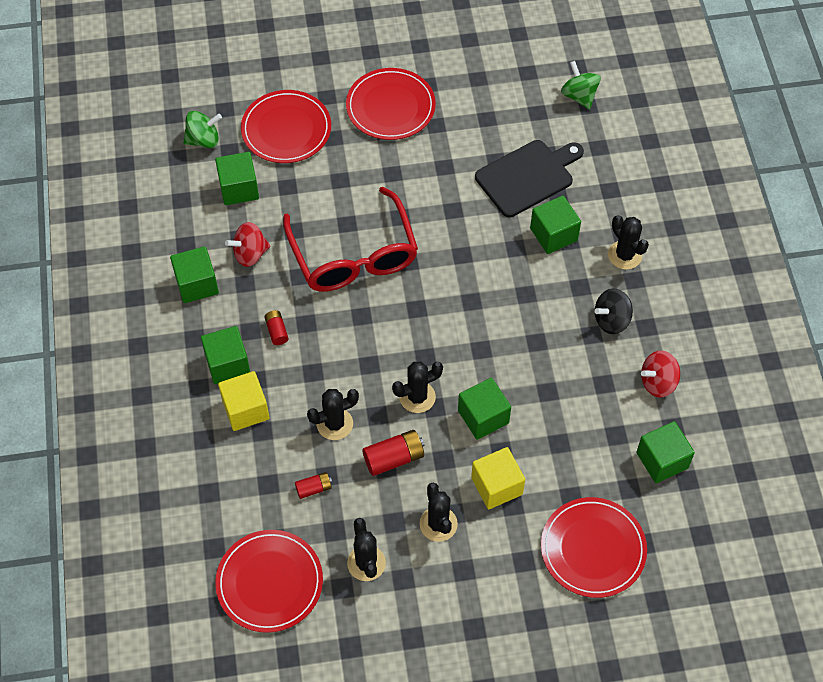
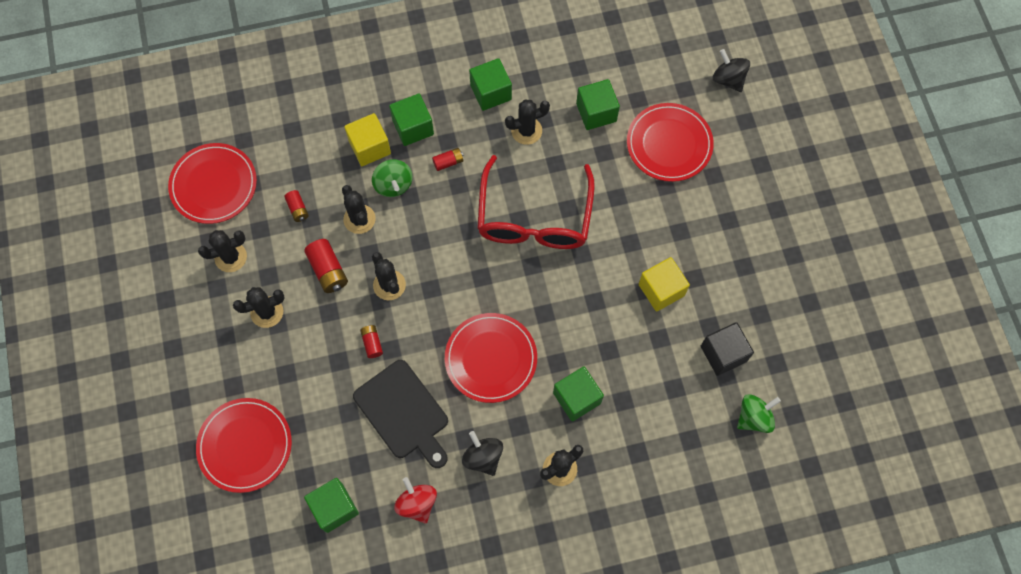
camera: 85 degrees right, 10 degrees up
green spinning top [183,111,222,148] -> green spinning top moved to [372,159,413,197]
red spinning top [225,222,270,267] -> black cactus [505,99,550,145]
red glasses [283,187,418,292] -> red glasses turned 60 degrees counterclockwise [477,155,595,249]
red plate [346,68,436,140] -> red plate moved to [445,313,537,403]
green cube [458,377,511,440] -> red battery [360,325,383,358]
yellow cube [471,447,525,509] -> yellow cube moved to [639,257,690,312]
black cutting board [475,140,584,217] -> black cutting board moved to [353,360,448,468]
none -> black cube [701,322,754,376]
none -> black spinning top [713,49,750,92]

